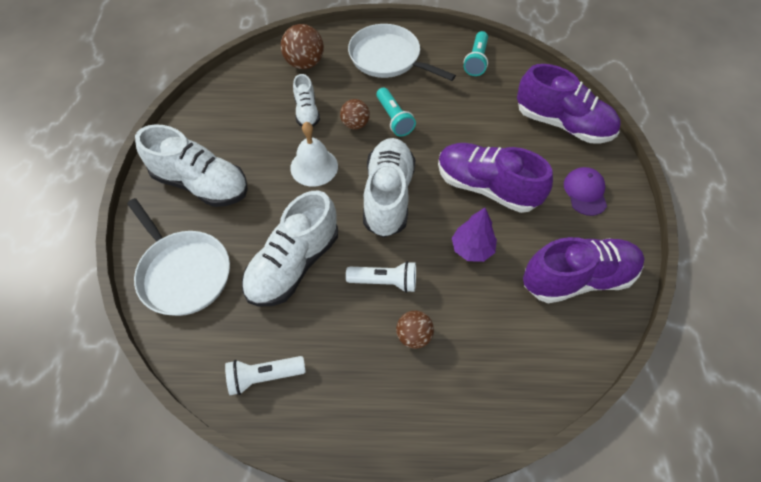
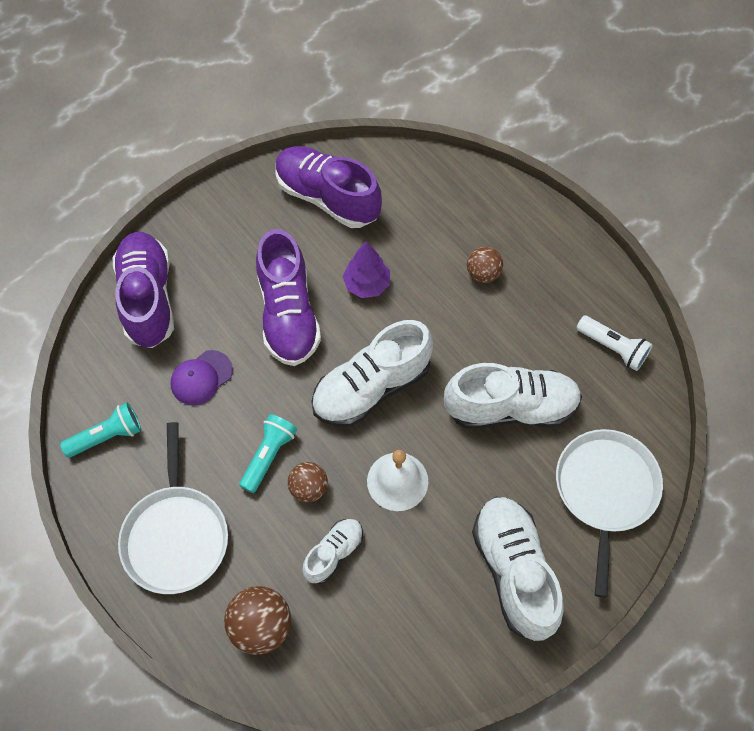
camera: 130 degrees left, 5 degrees up
white flashlight [346,261,416,293] -> none
purple cap [564,167,607,216] -> purple cap moved to [171,350,233,405]

